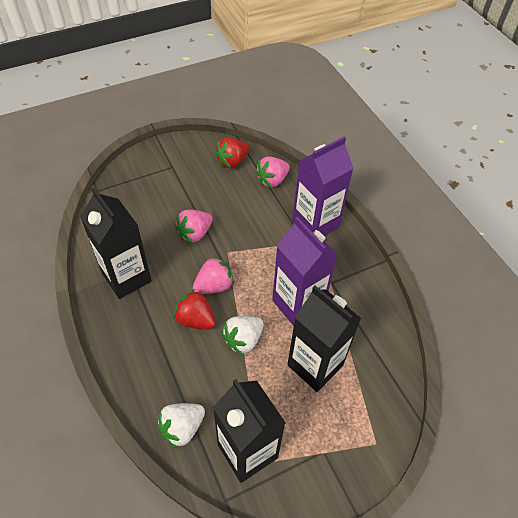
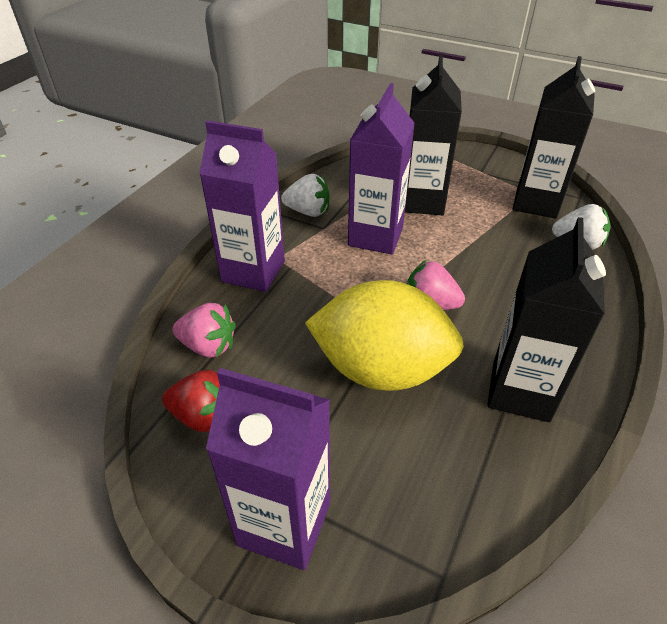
camera: 125 degrees left, 10 degrees down
red strawberry [173,290,216,330] -> none
pink strawberry [175,209,213,243] -> yellow lemon [305,280,464,391]
white strawberry [222,316,264,355] -> white strawberry moved to [281,174,330,217]
none -> purple carton [206,368,330,570]

